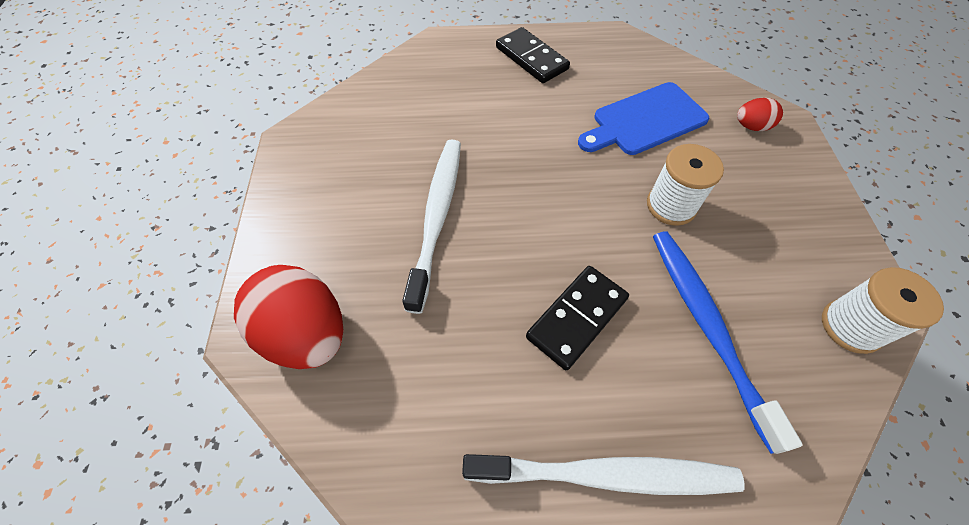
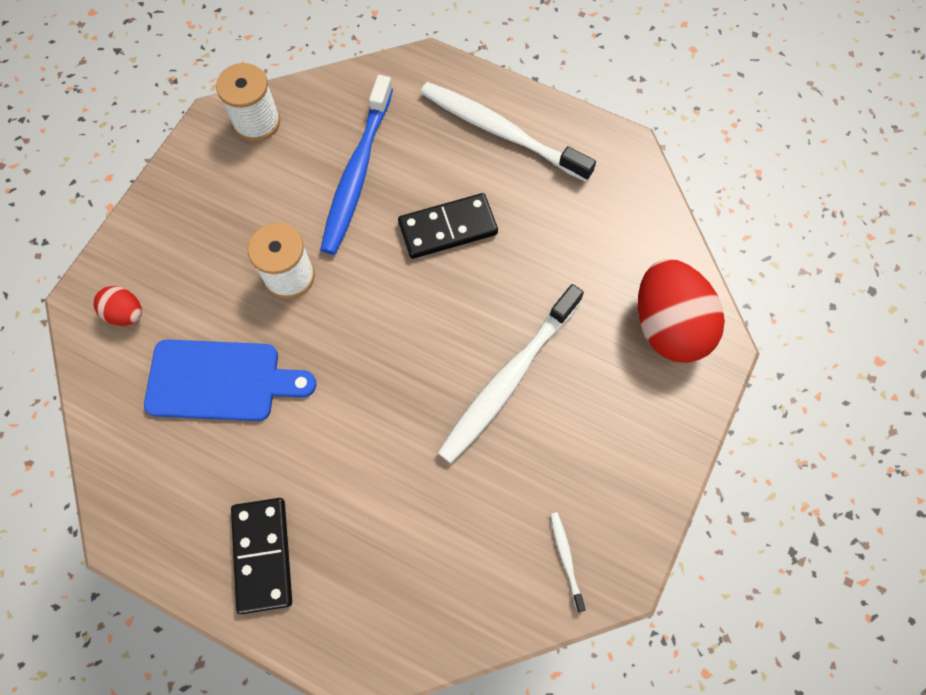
camera: 150 degrees left, 10 degrees up
none -> white toothbrush [550,512,586,612]

